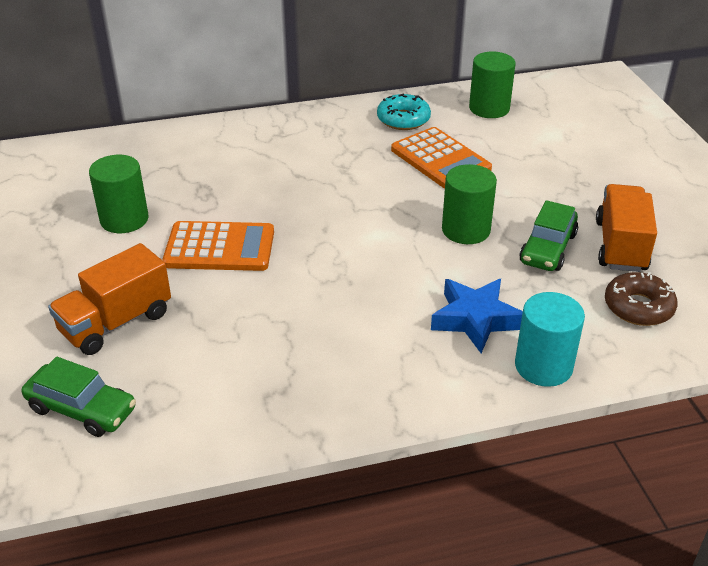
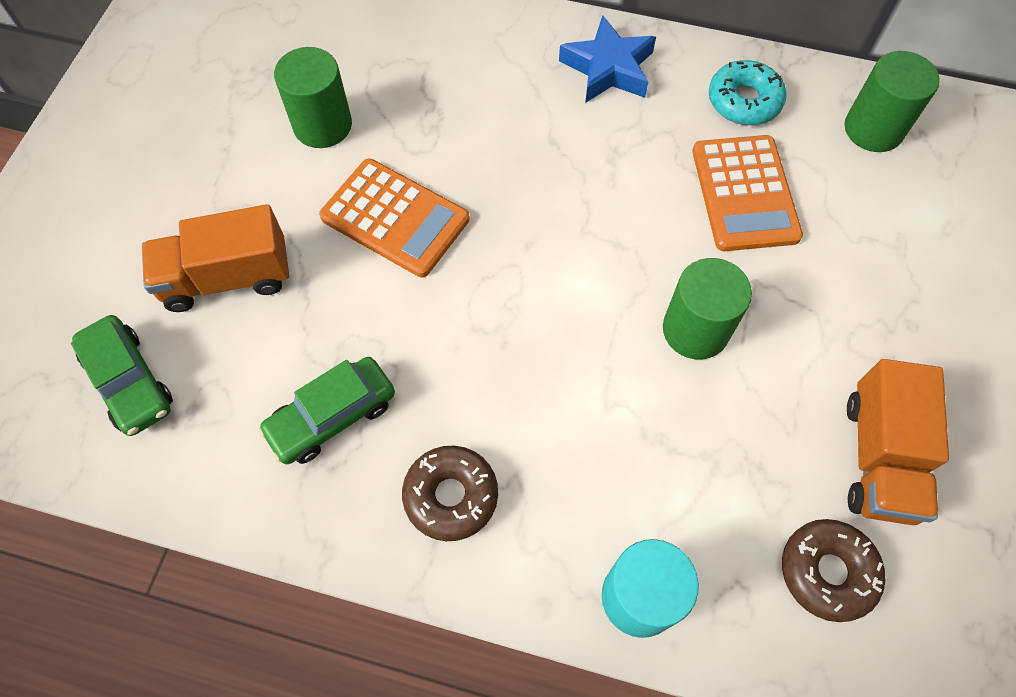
camera: 30 degrees right, 25 degrees up
blue star [431,279,523,353] -> blue star moved to [559,15,656,103]
green car [519,200,578,271] -> green car moved to [258,357,395,464]
orange truck [596,184,657,272] -> orange truck turned 150 degrees clockwise [847,359,949,525]
none -> brown donut [402,446,498,541]

